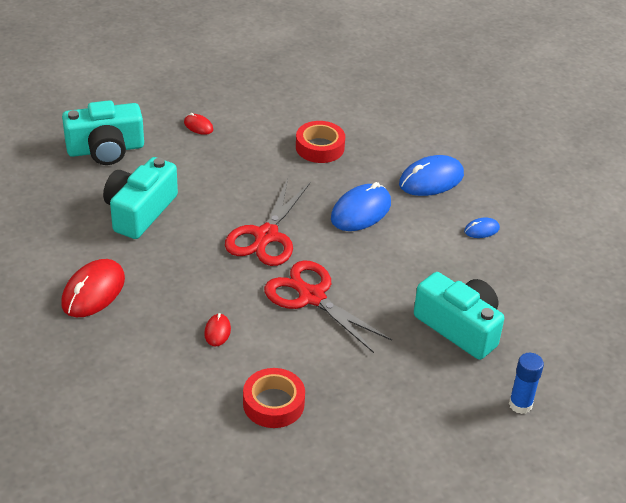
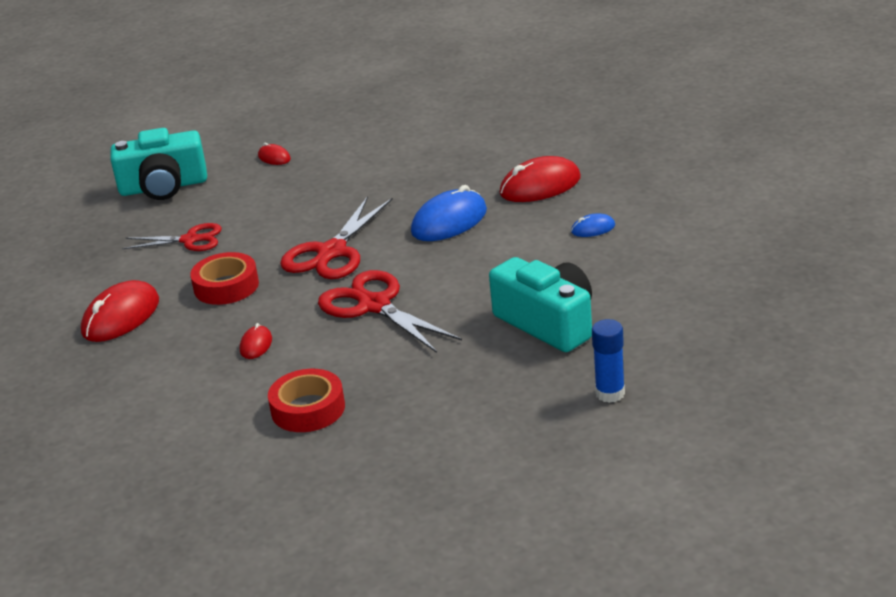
camera: 10 degrees right, 10 degrees down
turquoise camera [103,157,178,239] -> red scissors [122,223,222,251]
red tape [296,121,345,163] -> red tape moved to [190,252,259,305]
blue mouse [399,155,464,196] -> red mouse [499,156,581,202]

